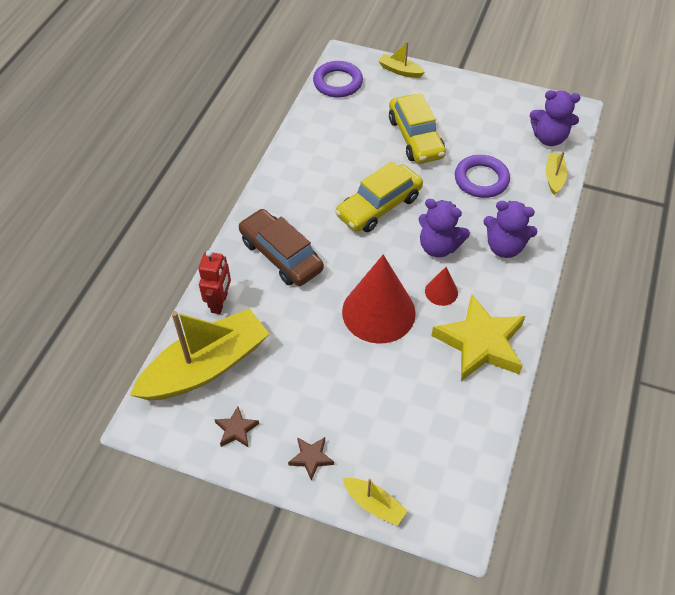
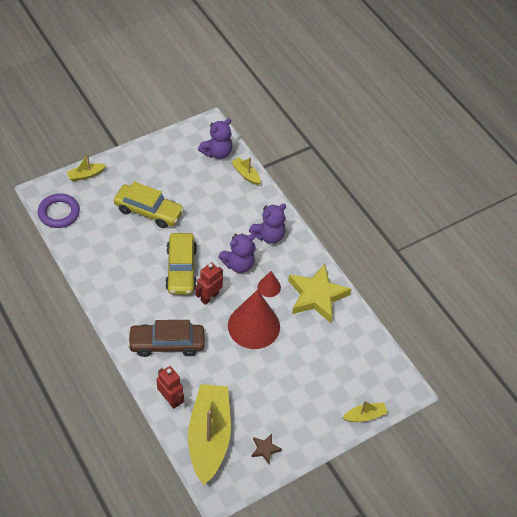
camera: 55 degrees left, 0 degrees up
brown star [288,437,334,480] -> none
purple ring [455,155,510,198] -> none
none -> red robot [195,262,223,305]

